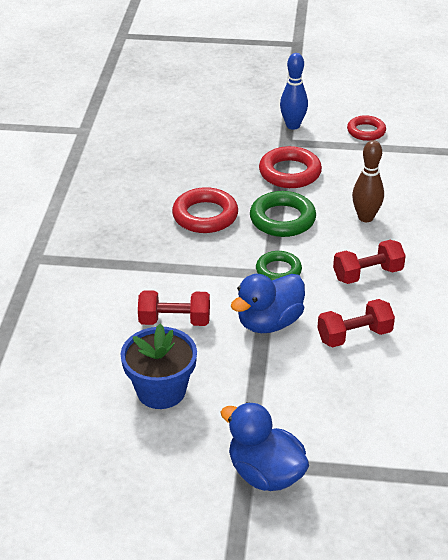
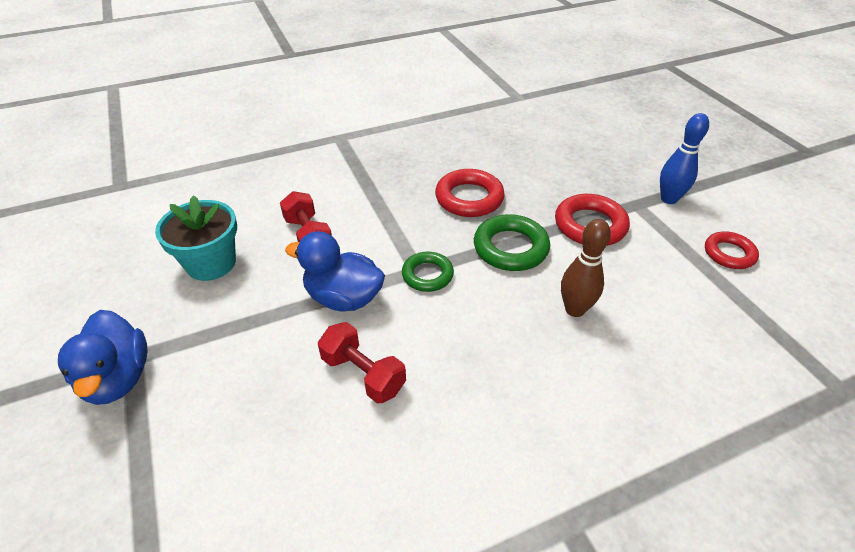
camera: 60 degrees right, 5 degrees up
blue flower pot [121,324,197,409] -> turquoise flower pot [155,195,237,281]
blue duck [221,402,309,491] -> blue duck turned 150 degrees clockwise [58,310,147,405]
red dumbbell [333,240,406,284] -> none

